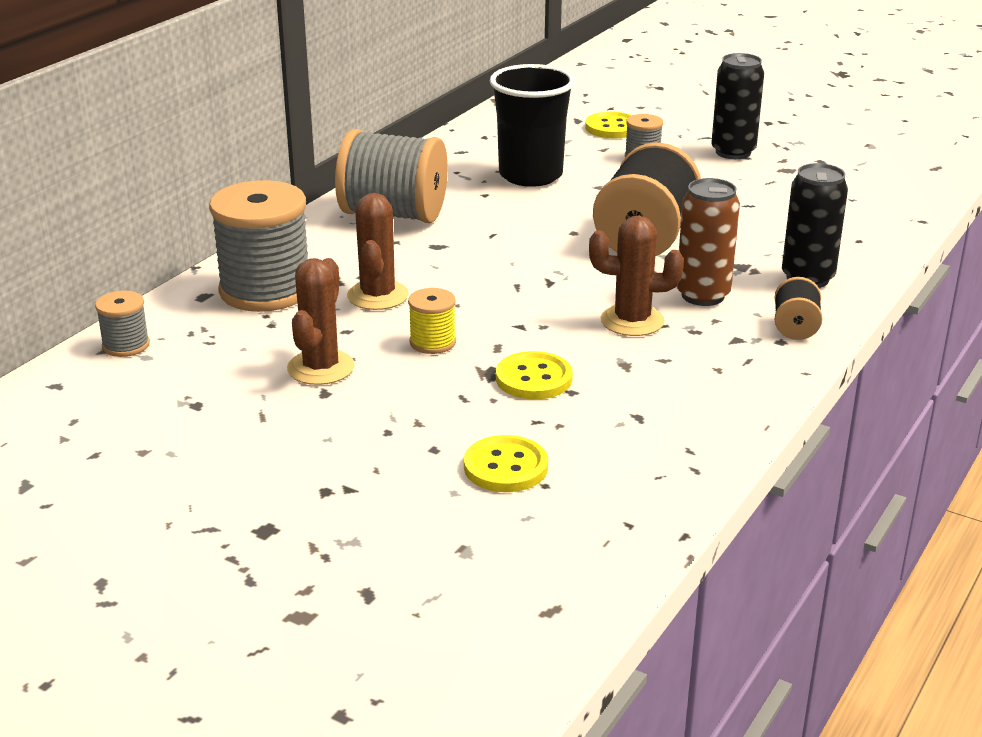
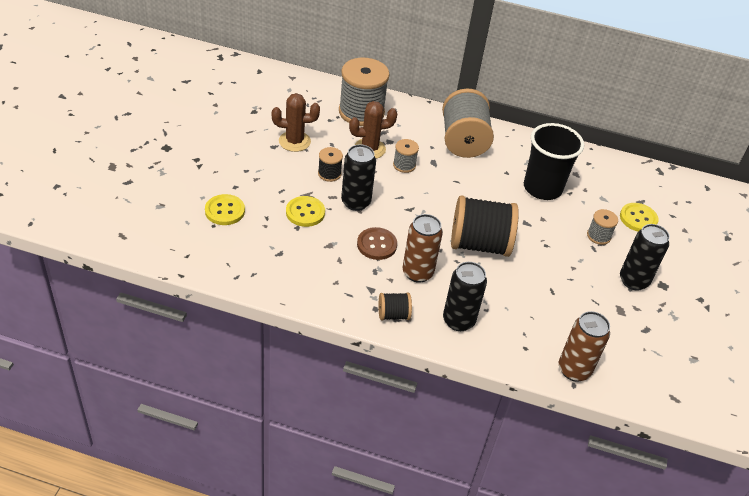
camera: 70 degrees right, 15 degrees up
grey spool [95,291,150,357] -> grey spool moved to [393,139,419,173]
yellow spool [408,288,456,354] -> black spool [318,147,343,182]
brown cactus [589,216,684,336] -> brown button [357,227,397,260]
none -> black can [341,144,376,211]
none -> brown can [559,311,610,382]

